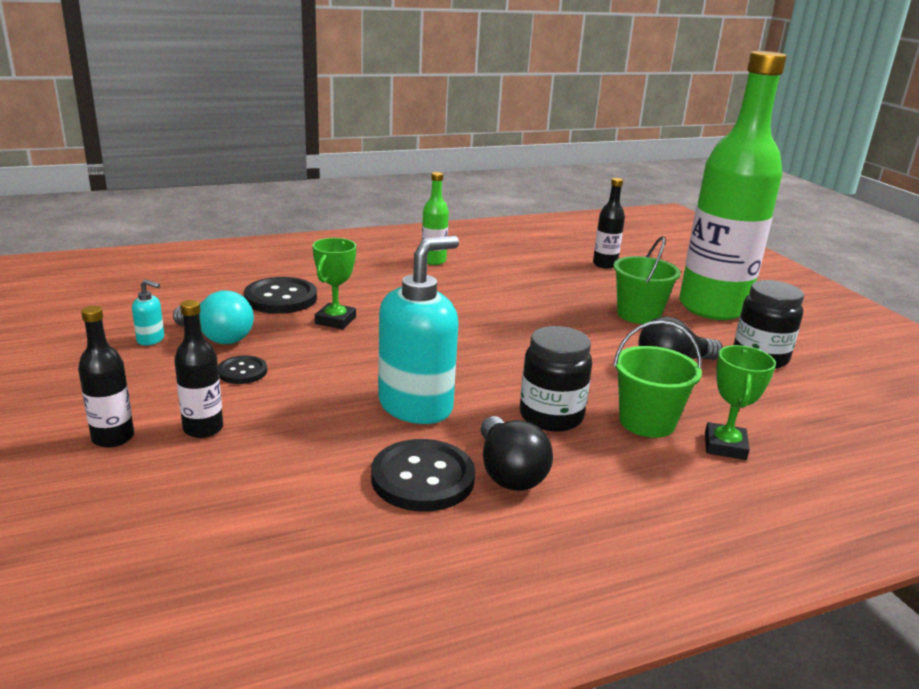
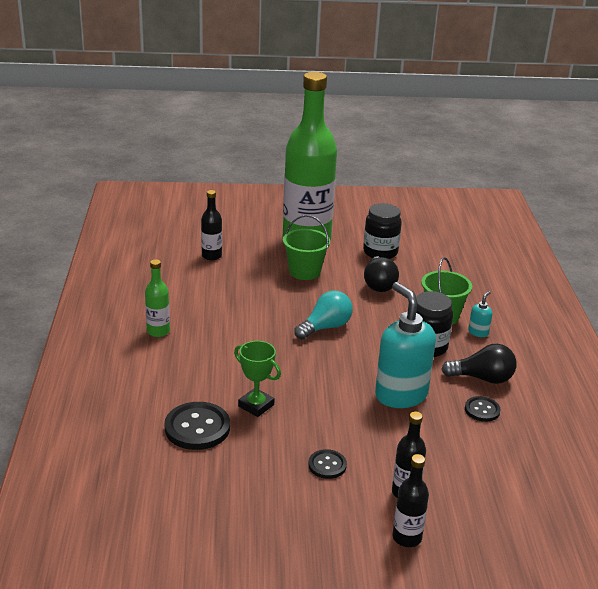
camera: 70 degrees left, 5 degrees up
turquoise soap dispenser [132,280,164,345] -> turquoise soap dispenser moved to [468,291,492,337]
turquoise light bulb [173,290,254,344] -> turquoise light bulb moved to [294,290,353,340]
black button [371,439,475,512] -> black button [465,396,501,422], size x0.56
green trophy [705,345,776,460] -> none

